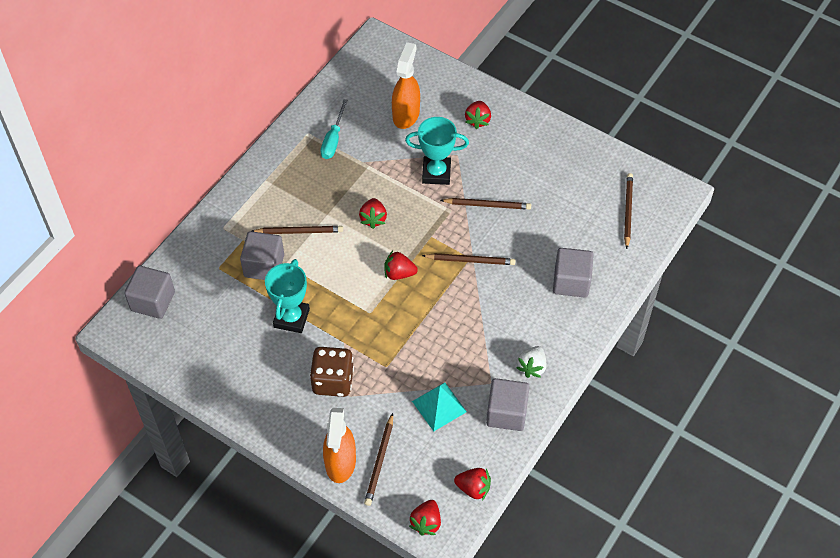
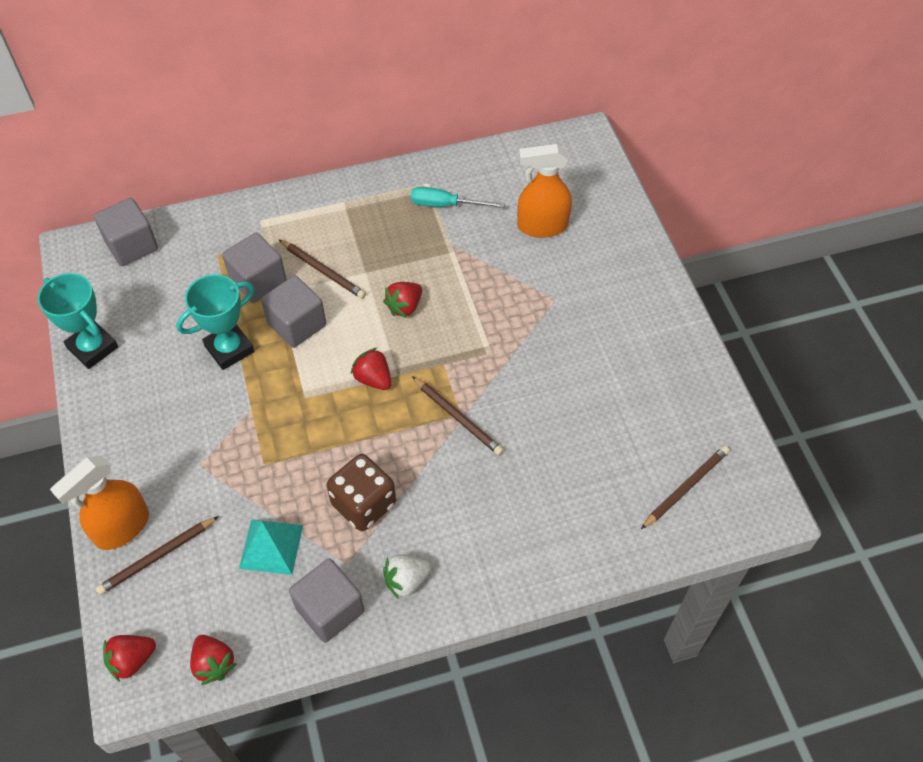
camera: 40 degrees right, 0 degrees up
brown dice [310,347,354,397] -> brown dice moved to [327,454,396,531]
turquoise screwdriver [321,99,348,159] -> turquoise screwdriver turned 45 degrees clockwise [411,187,505,208]
orange spray bottle [392,42,420,129] -> orange spray bottle turned 150 degrees counterclockwise [517,144,572,238]
turquoise trophy [405,117,469,185] -> turquoise trophy moved to [38,273,118,369]
brown pencil [440,198,531,210] -> none
red strawberry [465,101,491,129] -> none
grey cube [553,248,594,298] -> grey cube moved to [261,275,326,348]

